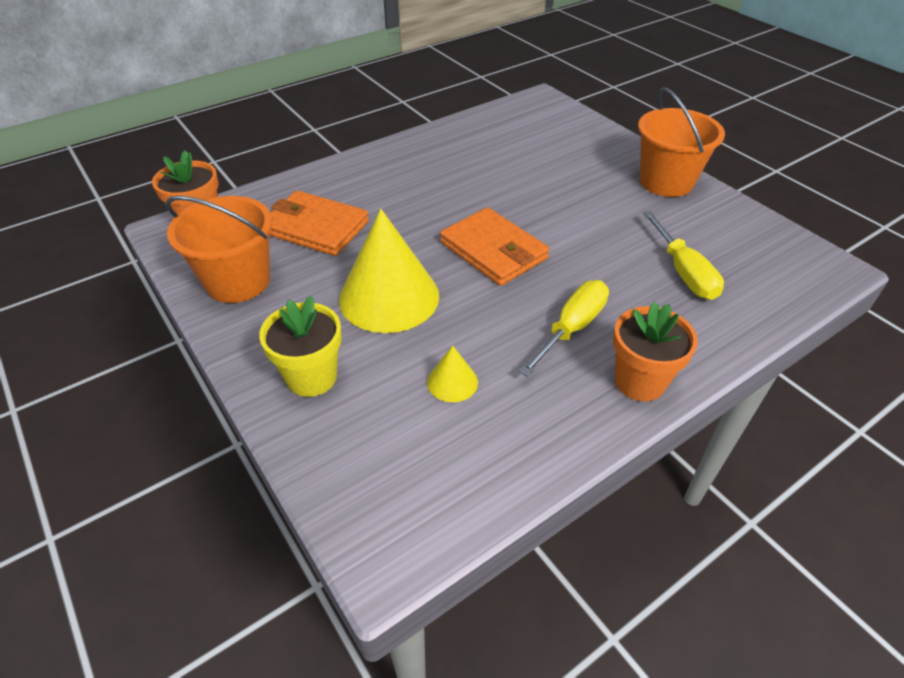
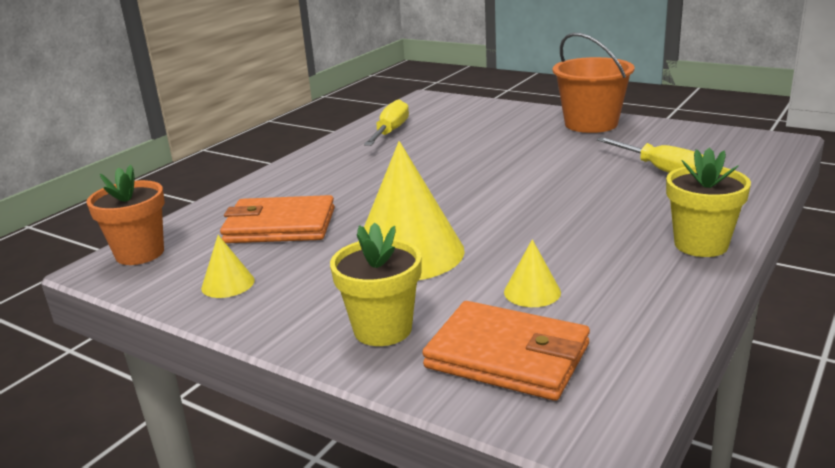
camera: 20 degrees left, 20 degrees down
orange bucket [166,196,272,303] -> yellow cone [201,235,255,298]
orange wallet [440,207,550,286] -> orange wallet moved to [422,301,590,401]
yellow screwdriver [519,280,609,377] -> yellow screwdriver moved to [364,99,409,146]
orange flower pot [613,302,698,401] -> yellow flower pot [666,147,751,257]

